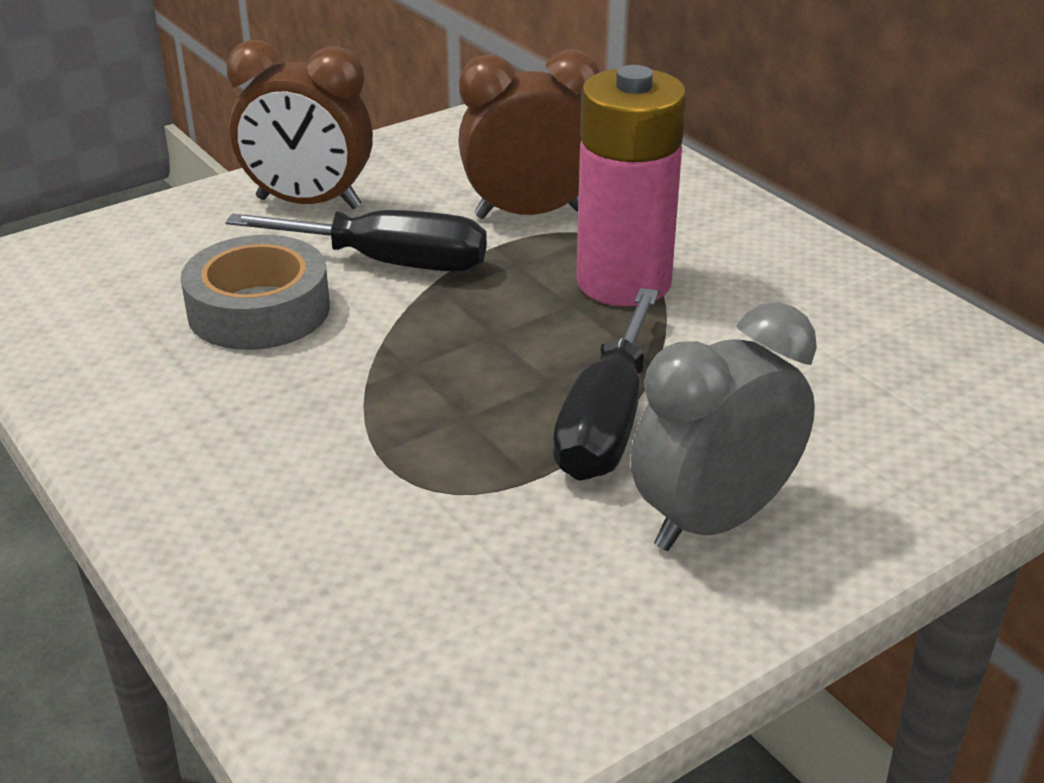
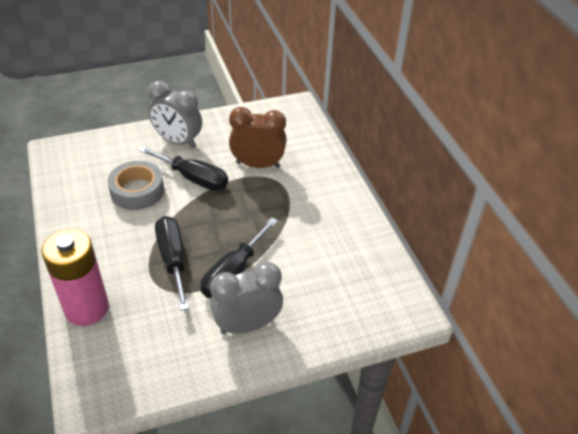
camera: 15 degrees right, 10 degrees up
brown clock [226,40,373,209] -> grey clock [148,81,202,149]
pink battery [576,65,686,306] -> pink battery moved to [41,229,109,326]
none -> black screwdriver [155,216,189,311]

